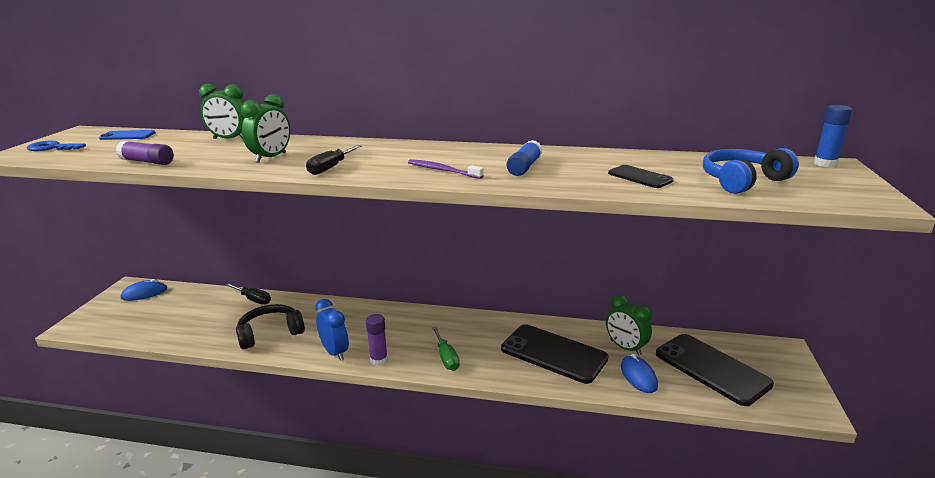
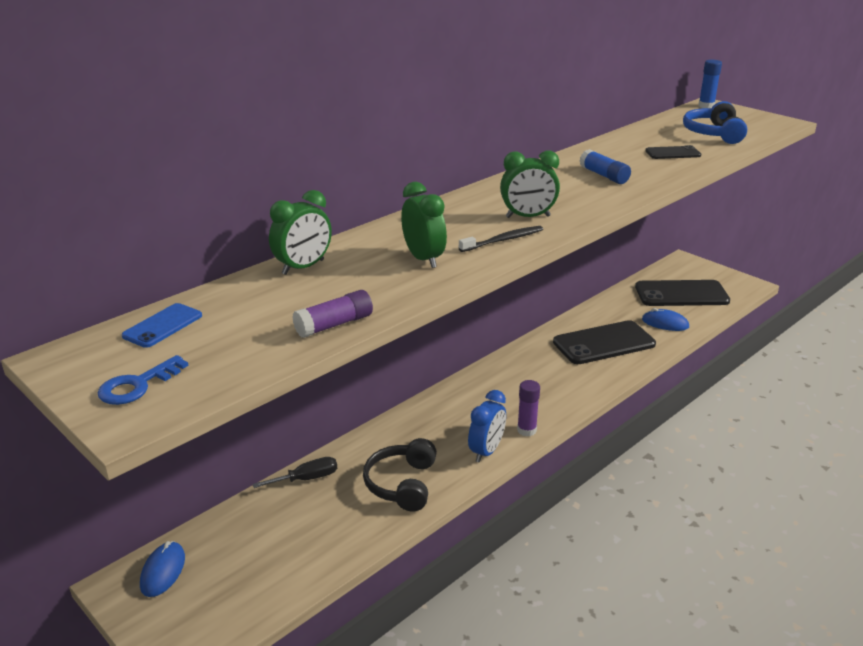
camera: 55 degrees left, 5 degrees up
black screwdriver [306,145,361,175] -> black toothbrush [459,226,543,252]
blue clock [315,299,349,361] -> blue clock turned 120 degrees clockwise [468,390,506,463]
purple toothbrush [408,159,484,179] -> none
green screwdriver [432,327,460,371] -> none
green clock [606,295,652,356] -> green clock moved to [500,151,560,218]

